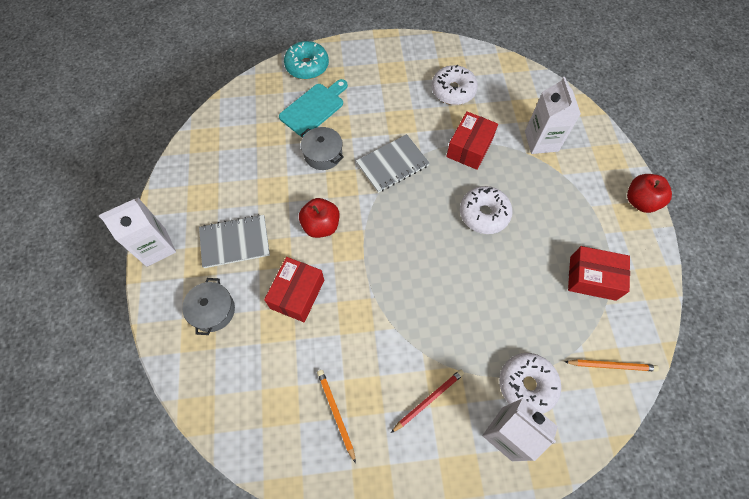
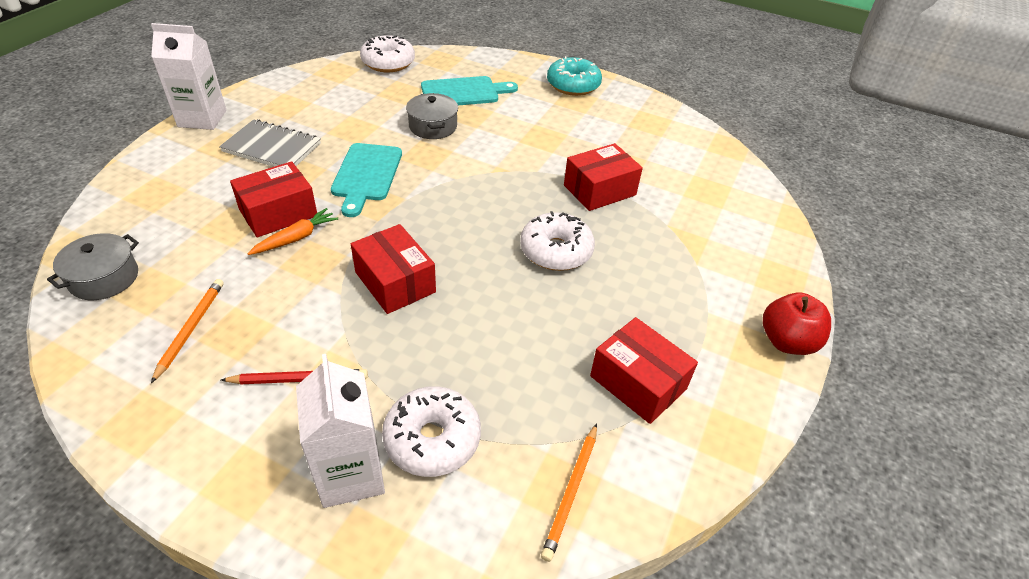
camera: 30 degrees right, 20 degrees down
grey pot [182,278,235,335] -> grey pot moved to [47,233,139,300]
turquoise donut [284,41,329,79] -> turquoise donut moved to [547,56,602,96]
red apple [299,198,339,238] -> turquoise cutting board [331,143,402,217]
grey notebook [356,134,430,193] -> none
white donut [431,65,478,105] -> white donut moved to [360,35,415,72]
white carton [525,77,581,154] -> none
orange pencil [565,359,659,372] -> orange pencil turned 75 degrees clockwise [541,423,597,562]
none -> orange carrot [247,208,338,255]
none -> red box [351,224,436,314]

